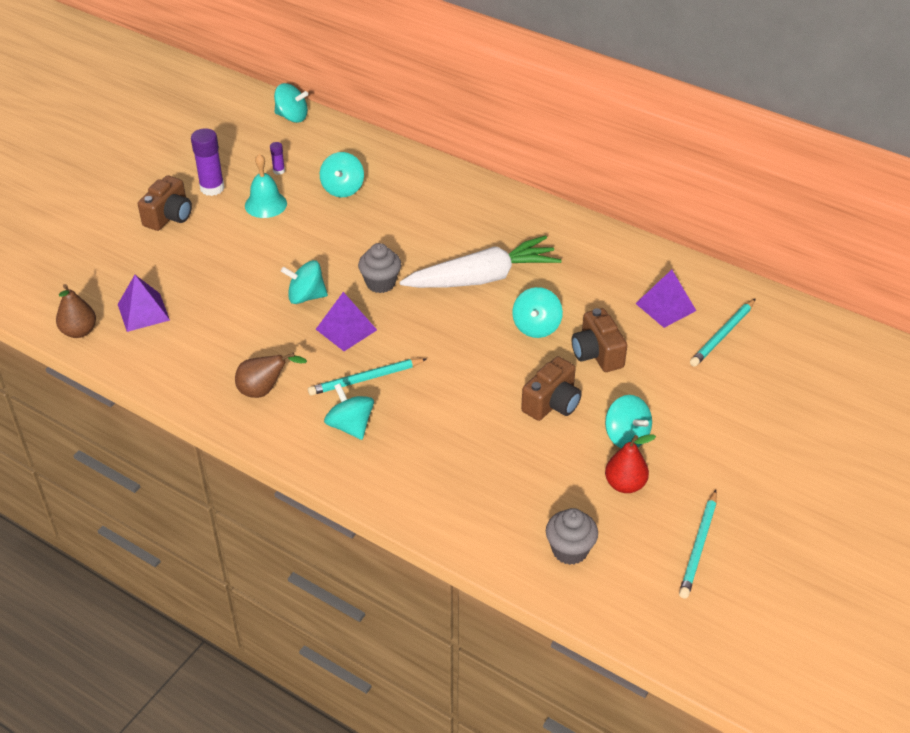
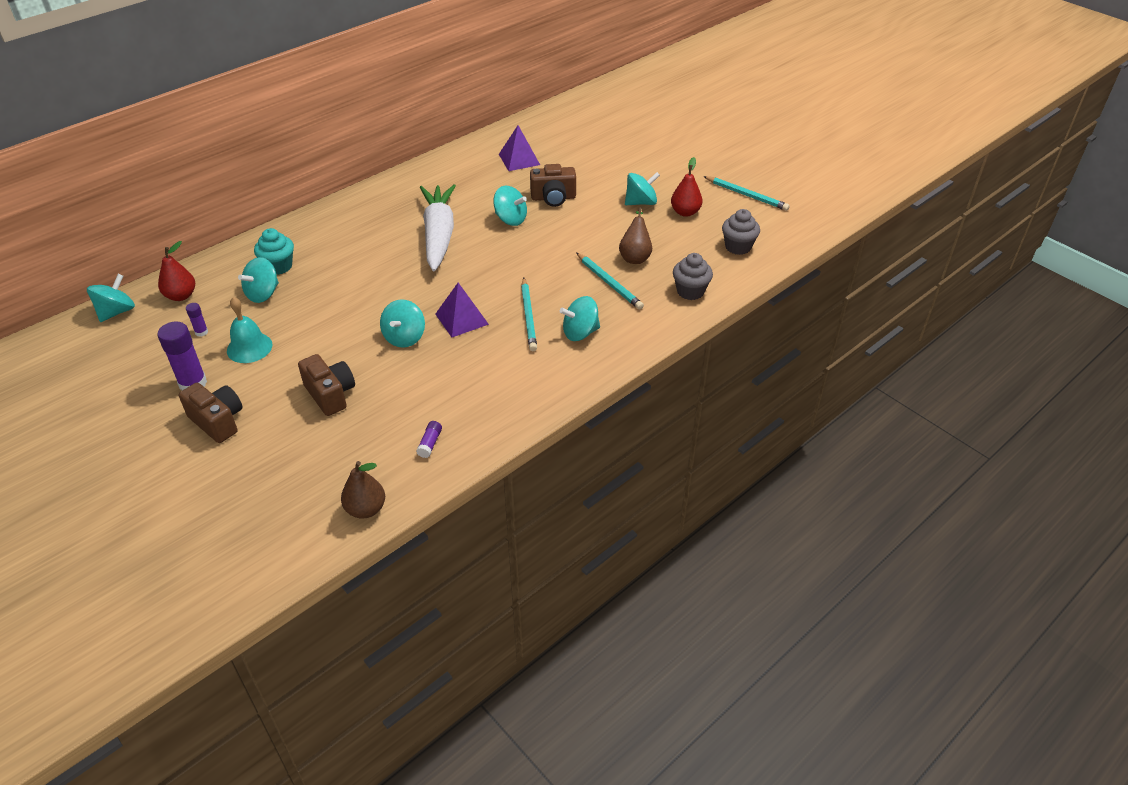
camera: 75 degrees left, 0 degrees up
purple pyramid [118,275,170,332] -> none
brown pear [235,352,307,398] -> brown pear moved to [619,207,652,264]
turquoise spinning top [320,152,364,197] -> turquoise spinning top turned 105 degrees clockwise [238,257,279,303]
grey cupcake [358,243,401,293] -> grey cupcake moved to [673,253,713,300]
brown camera [521,356,582,421] -> brown camera moved to [298,354,355,416]
turquoise pencil [690,299,756,367] -> turquoise pencil moved to [576,253,644,310]
none -> red pear [158,241,195,301]
none -> turquoise cupcake [254,228,294,275]
none -> purple glue stick [416,421,442,458]

